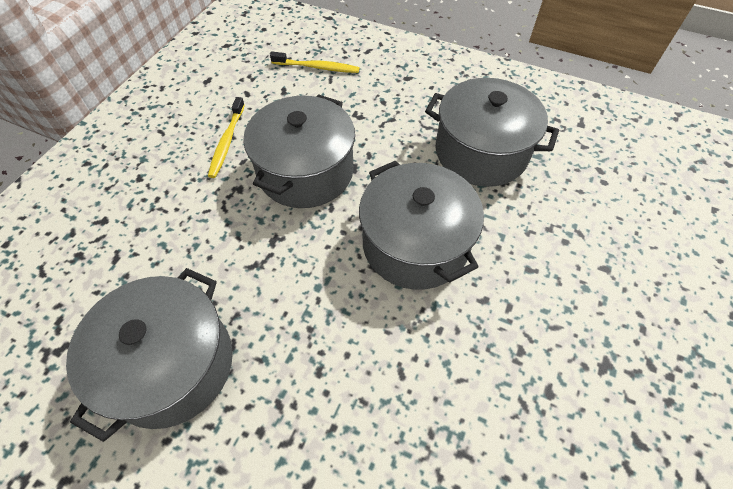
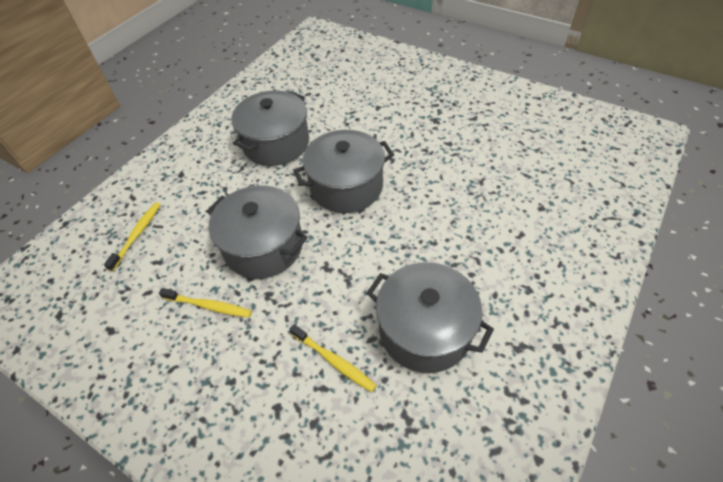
camera: 80 degrees left, 5 degrees down
none -> yellow toothbrush [290,324,377,392]

